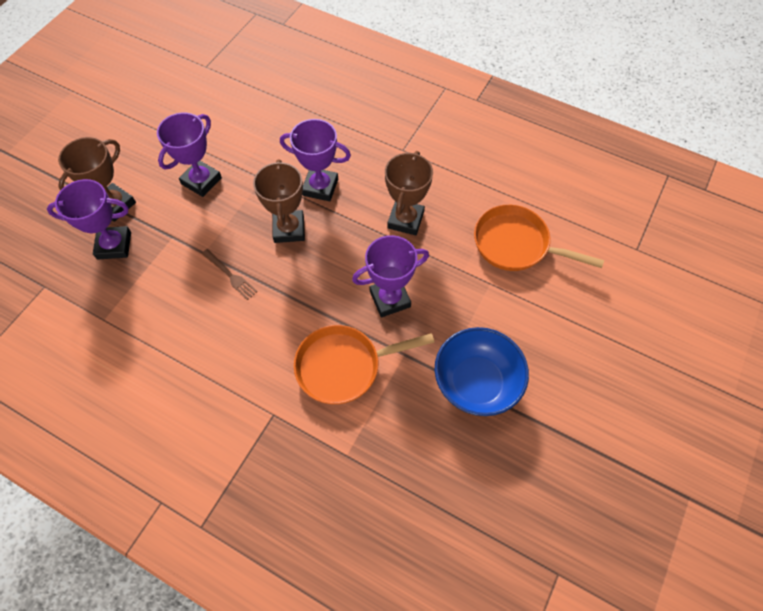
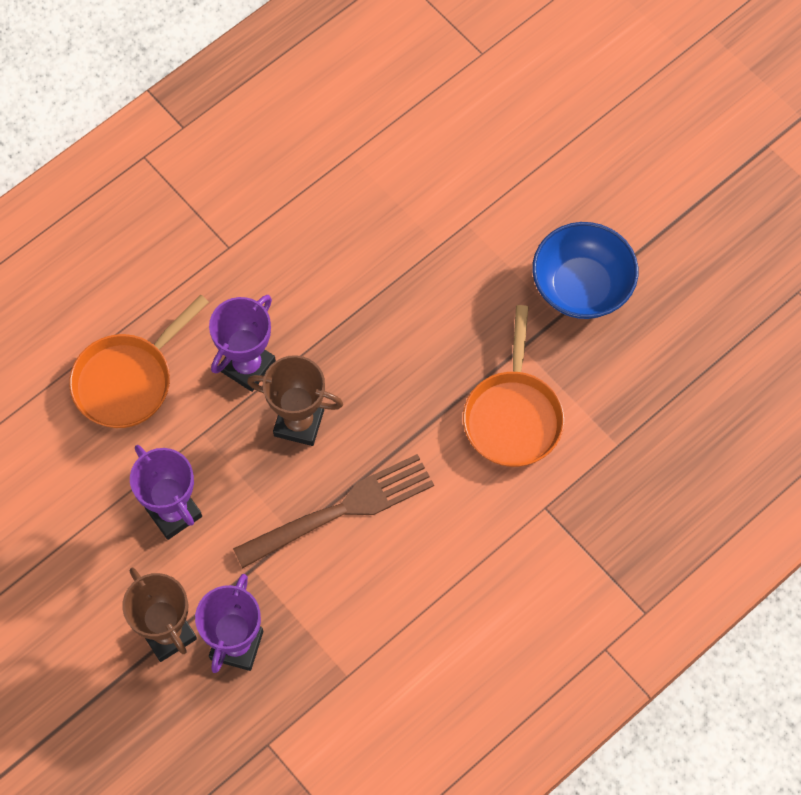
camera: 70 degrees left, 5 degrees up
brown fork [202,249,258,300] -> brown fork [233,454,434,568], size x2.13
purple trophy [352,235,429,317] -> none
brown trophy [385,151,433,235] -> none
orange pan [474,205,604,271] -> orange pan moved to [69,295,209,428]

